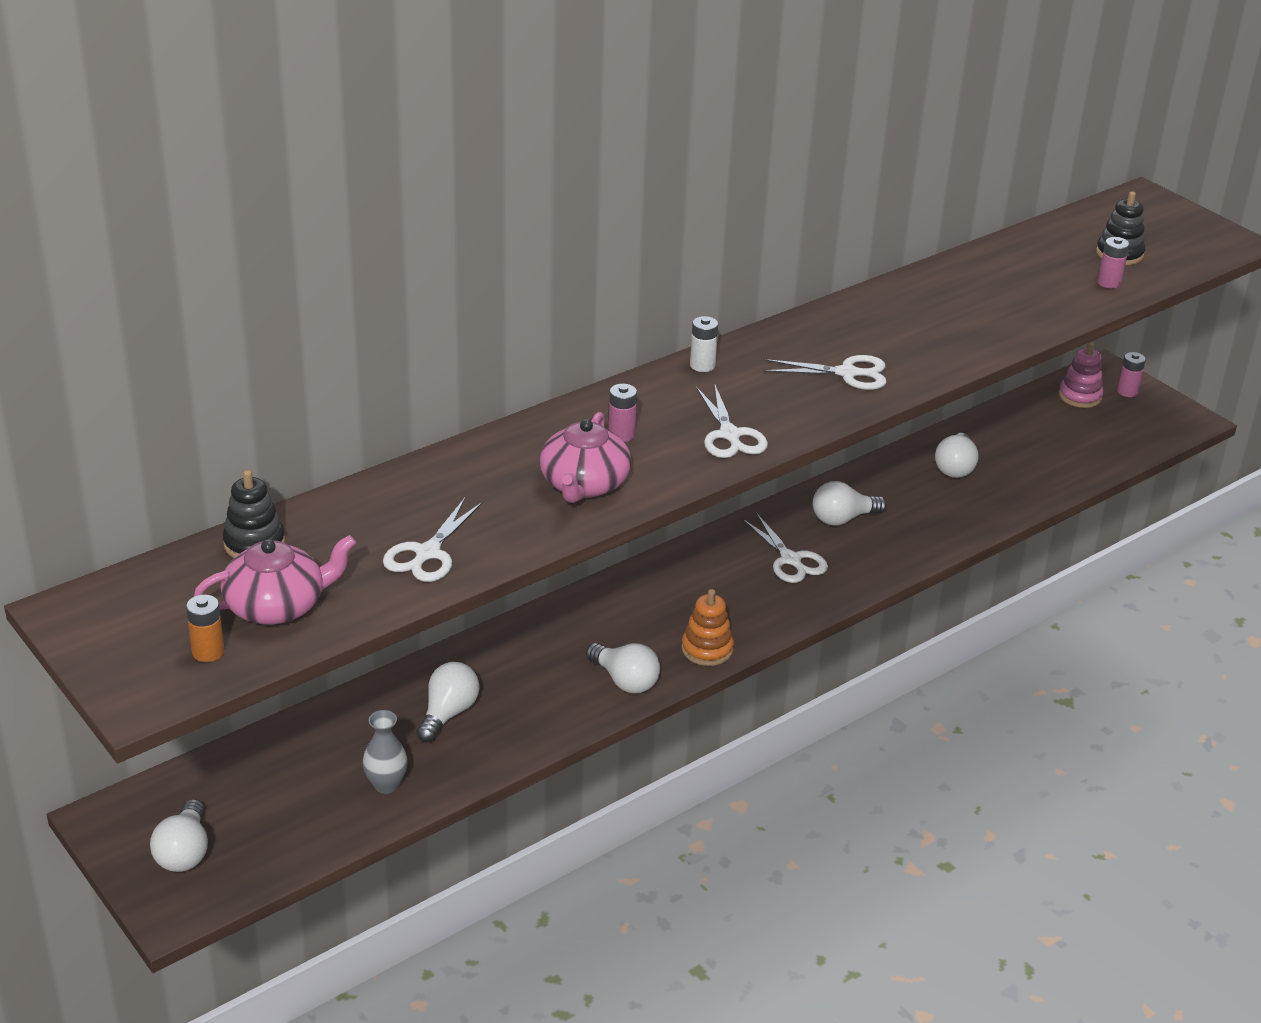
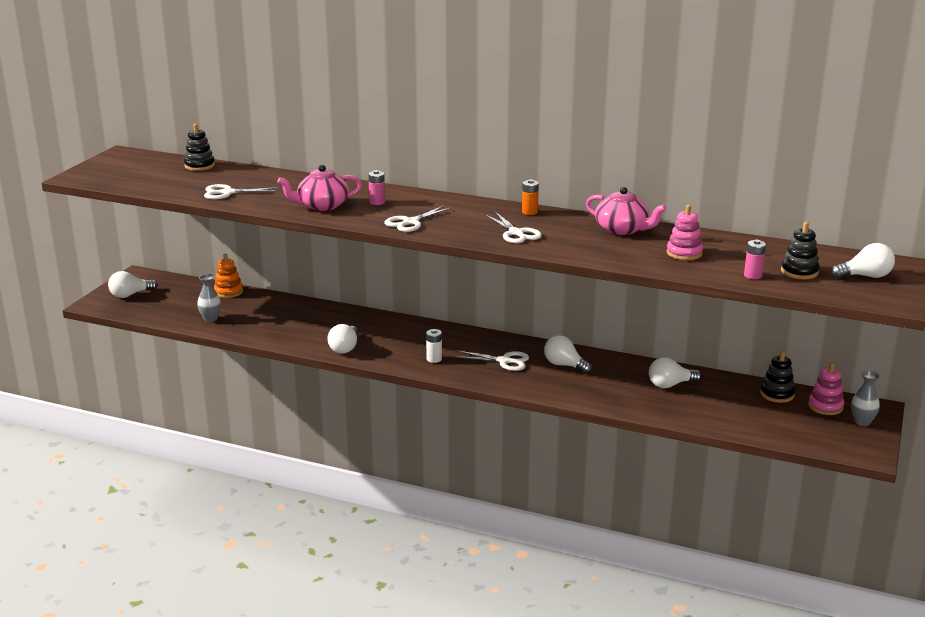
camera: 60 degrees right, 10 degrees down
orange battery [186,595,224,662] -> orange battery moved to [522,179,539,215]
pink teapot [194,535,356,625] -> pink teapot moved to [586,187,667,235]
white light bulb [416,662,480,743] -> white light bulb moved to [831,243,895,279]
orange stacking toy [681,589,734,666] -> orange stacking toy moved to [214,254,243,298]
white battery [690,316,718,372] -> white battery moved to [426,329,442,363]
white scissors [742,513,828,583] -> white scissors turned 105 degrees counterclockwise [455,350,529,371]
pink battery [1117,352,1146,397] -> grey vase [851,371,880,426]
none -> pink stacking toy [667,204,703,260]
none -> black stacking toy [760,351,795,403]

